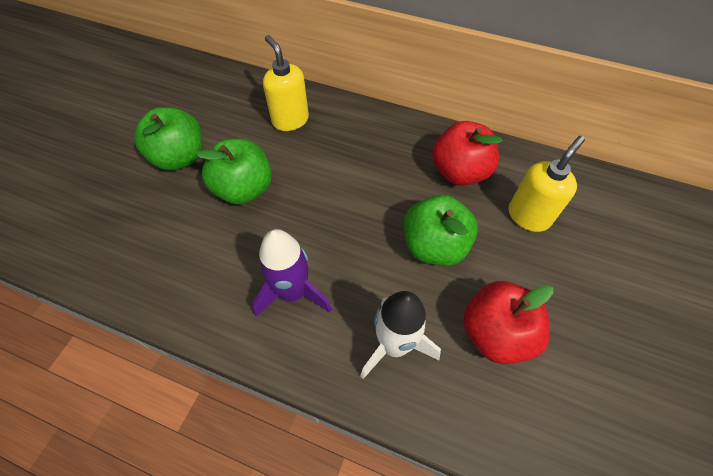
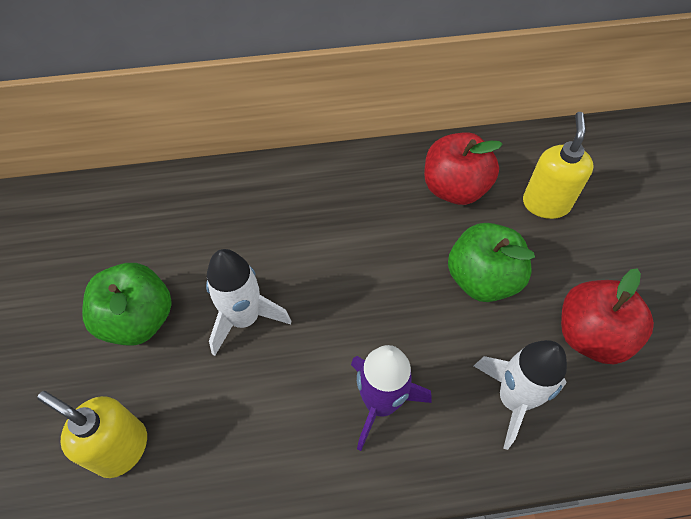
camera: 30 degrees left, 0 degrees up
green apple [196,139,272,205] -> white rocket [206,249,291,356]
yellow soap dispenser [263,35,309,131] -> yellow soap dispenser moved to [37,391,147,478]

